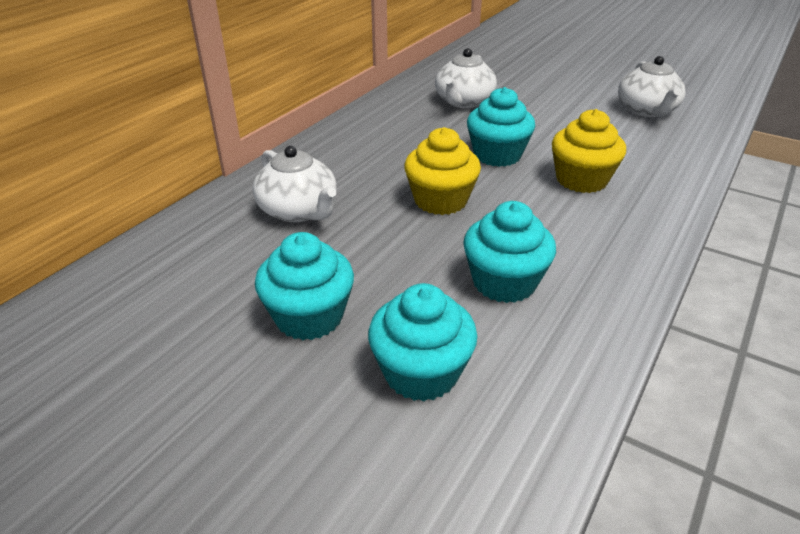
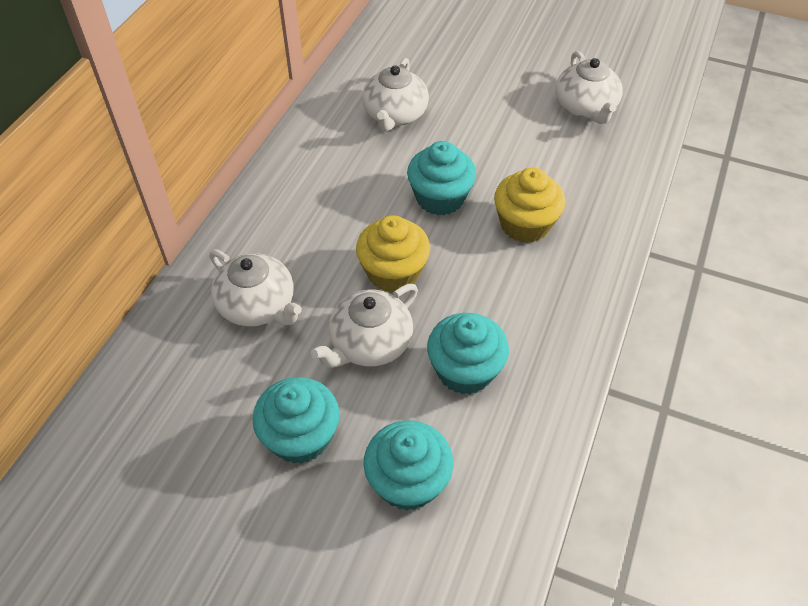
camera: 10 degrees left, 15 degrees up
none -> white teapot [311,284,418,368]

